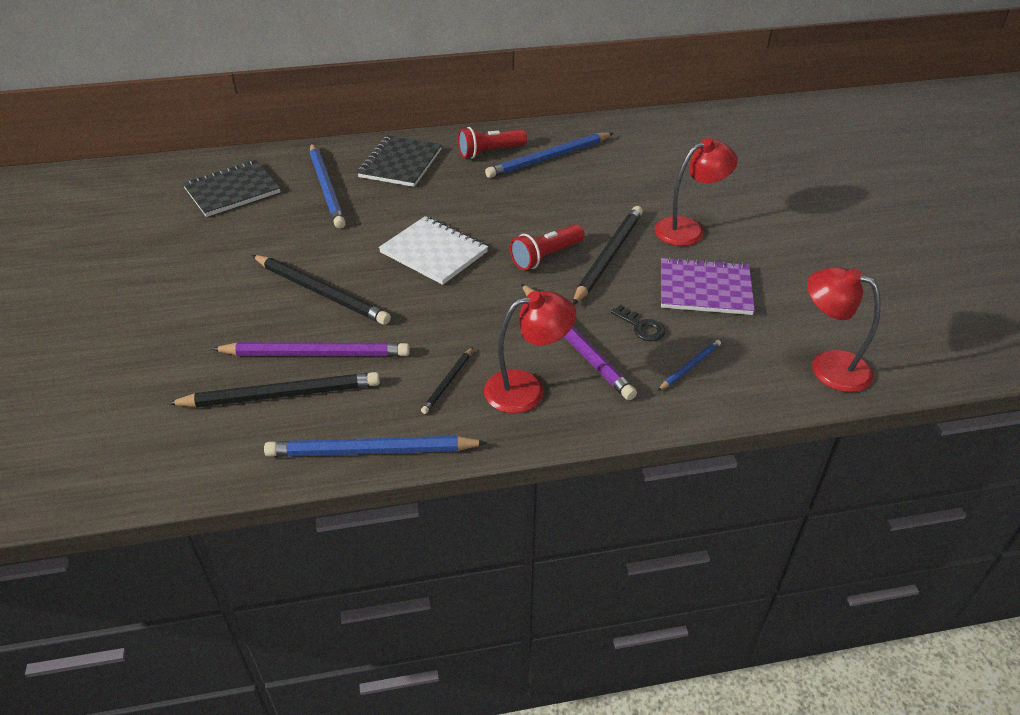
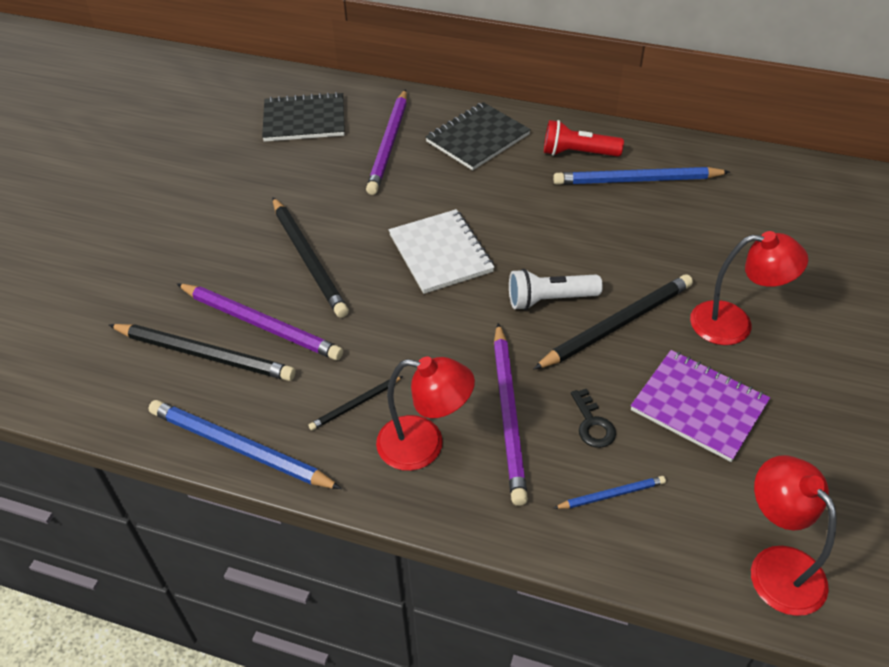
camera: 30 degrees right, 5 degrees up
blue pencil [310,143,346,229] -> purple pencil [366,89,407,195]
red flashlight [510,224,585,270] -> white flashlight [509,269,603,310]

